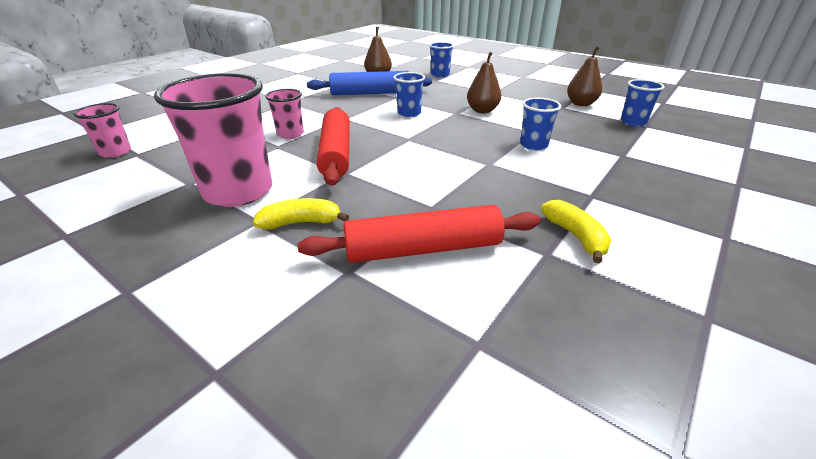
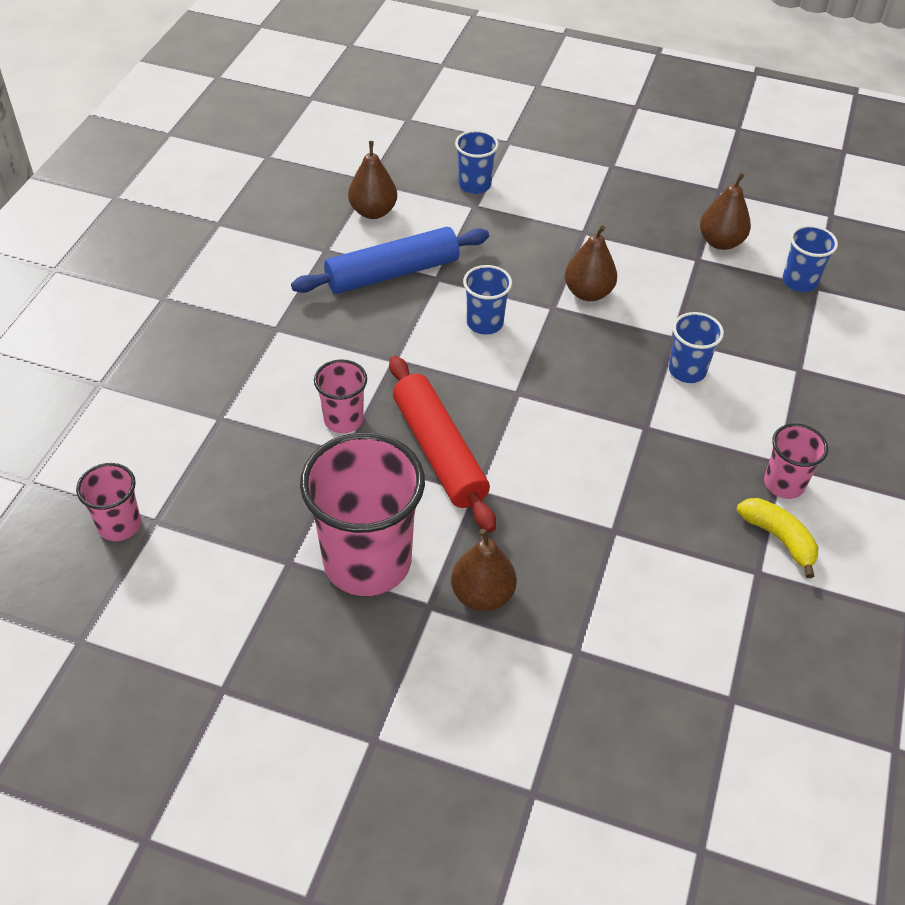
camera: 20 degrees left, 15 degrees up
yellow banana [253,198,349,229] -> brown pear [451,529,517,611]
red rolling pin [298,205,541,263] -> none
none -> pink cup [764,423,828,499]

